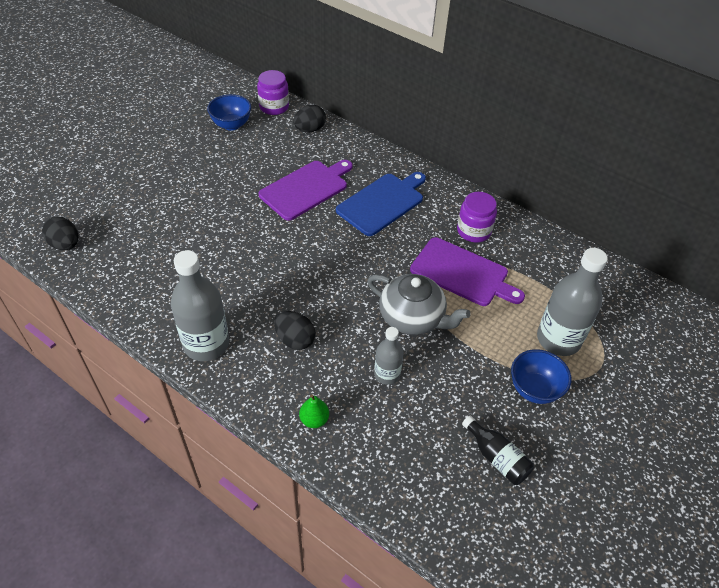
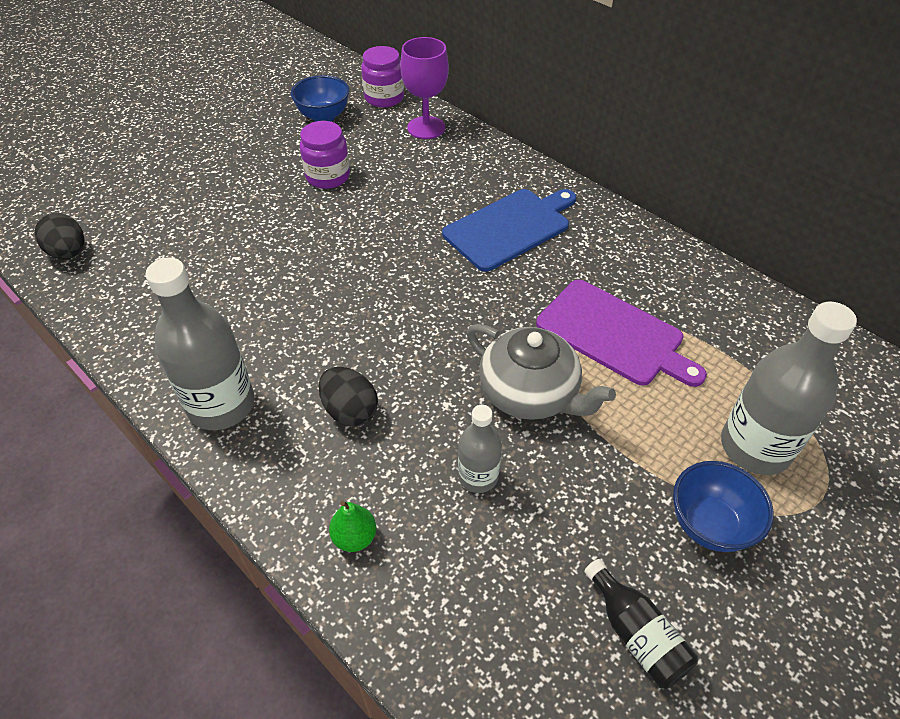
camera: 10 degrees right, 0 degrees up
purple cutting board [258,160,353,221] -> none
black egg [293,105,326,132] -> purple goblet [400,37,449,139]
purple jar [457,192,497,242] -> purple jar moved to [300,121,350,189]

